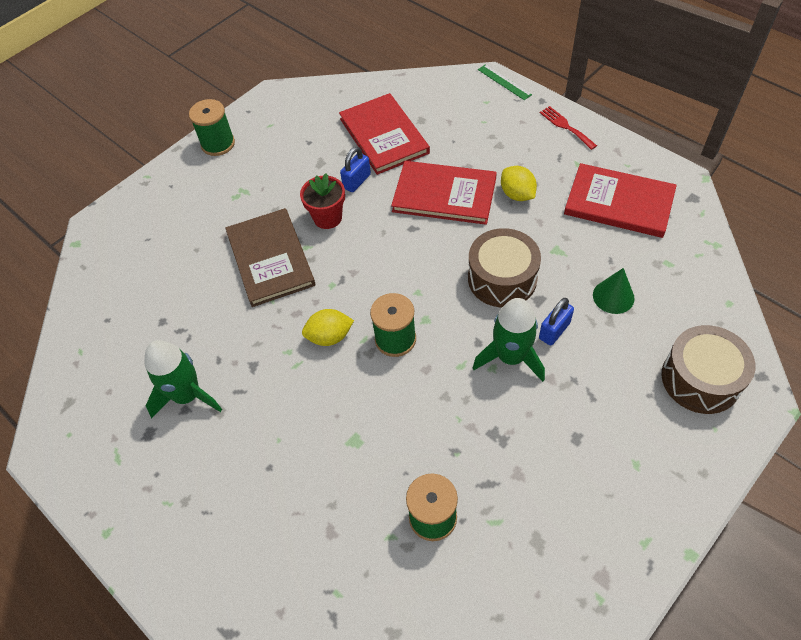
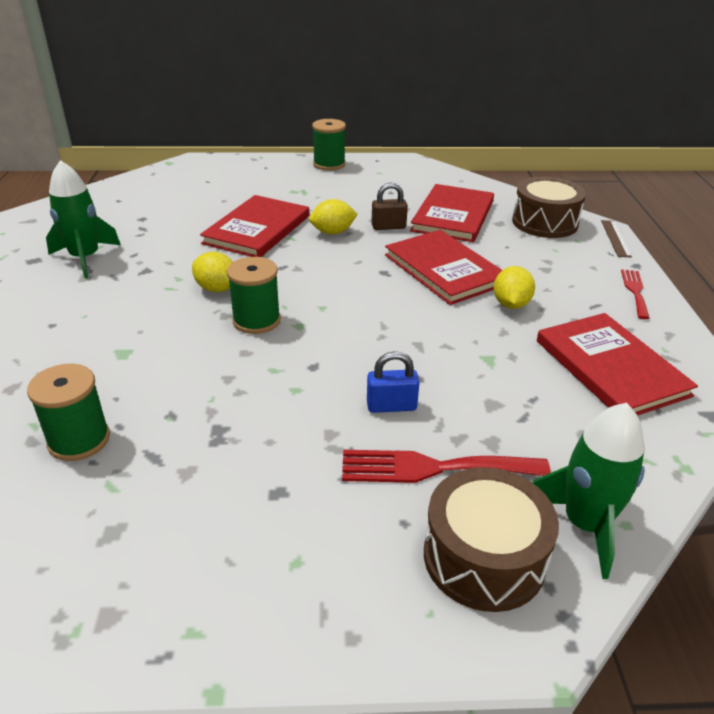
camera: 40 degrees right, 20 degrees down
brown book [225,208,315,307] -> red book [200,195,309,257]
red flower pot [300,173,345,229] -> yellow lemon [309,199,358,234]
blue padlock [340,147,371,192] -> brown padlock [371,183,408,230]
brown drum [468,228,541,307] -> brown drum moved to [512,177,586,238]
green rocket [473,298,545,382] -> green rocket moved to [533,403,645,579]
green ruler [478,64,532,100] -> brown ruler [601,220,632,257]
green cone [593,268,635,314] -> none
none -> red fork [342,450,551,483]

